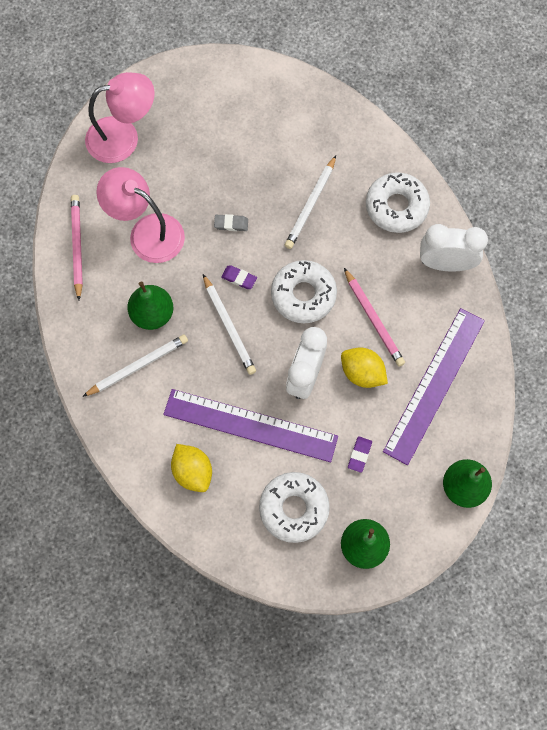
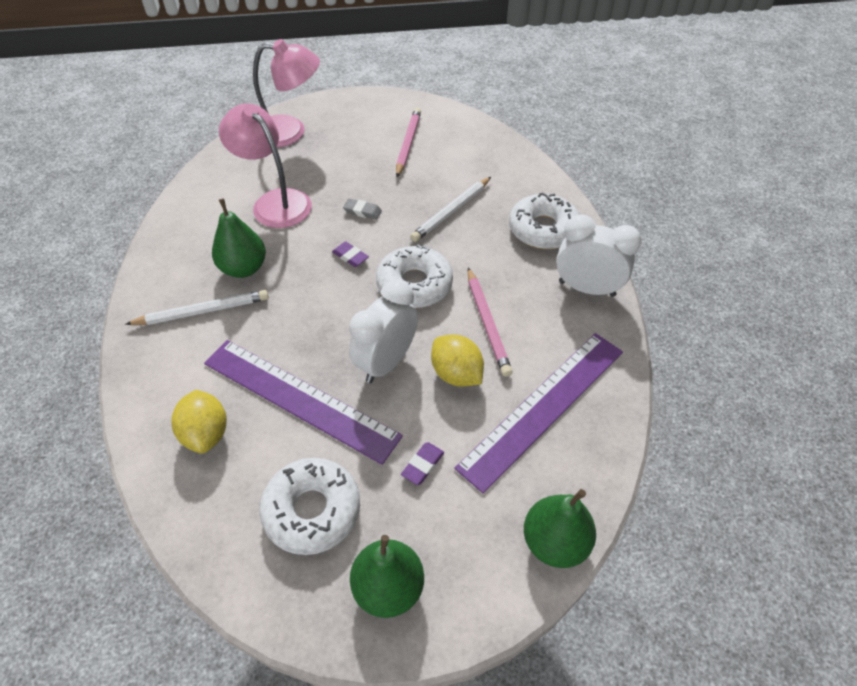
camera: 15 degrees right, 20 degrees down
pink pencil [71,195,83,301] -> pink pencil moved to [396,108,421,177]
white pencil [203,274,256,375] -> none

